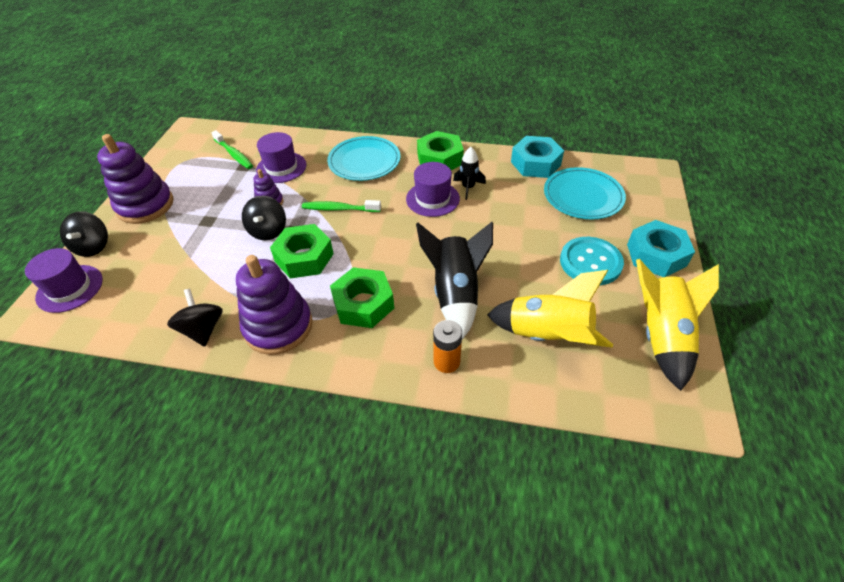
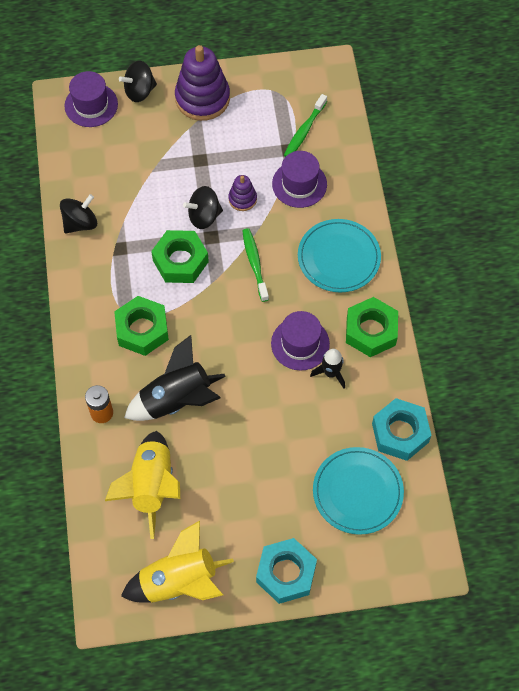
camera: 70 degrees right, 15 degrees up
purple stacking toy [236,255,313,355] -> none
turquoise button [560,237,624,285] -> none

